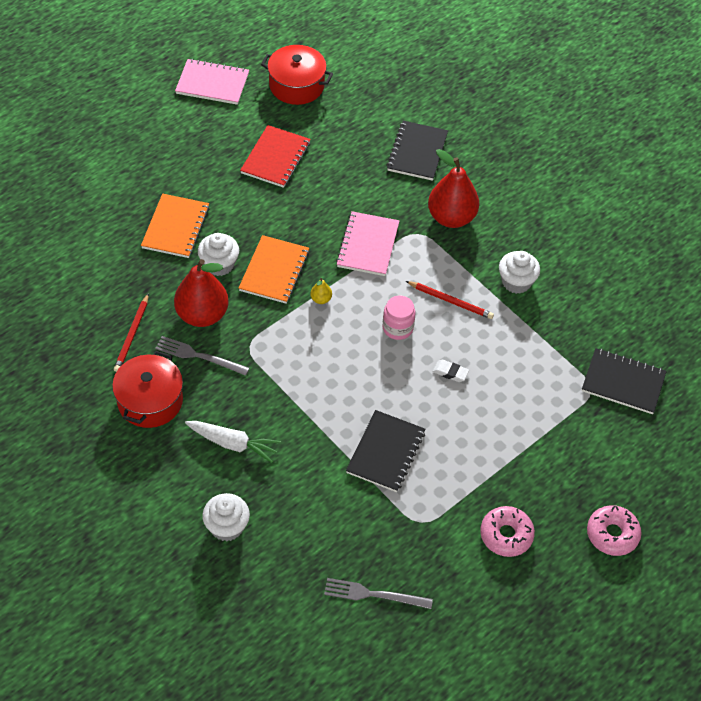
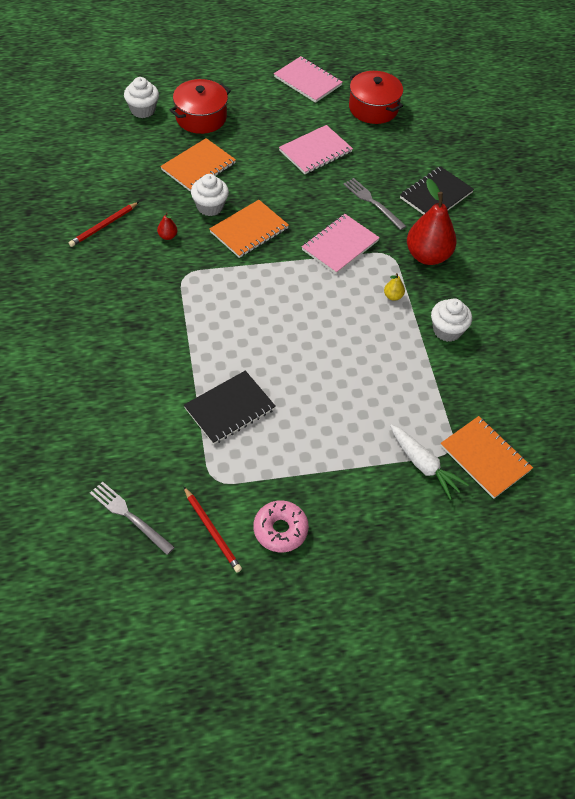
camera: 30 degrees right, 0 degrees up
red pot [112,351,183,428] -> red pot moved to [170,79,231,134]
grey fork [155,336,249,376] -> grey fork moved to [343,178,406,230]
red pear [174,259,229,327] -> red pear [157,212,178,240], size x0.41
white carrot [185,421,281,463] -> white carrot moved to [390,424,469,500]
white cupcake [202,493,250,541] -> white cupcake moved to [124,77,159,118]
red notebook [240,125,311,188] -> pink notebook [279,125,353,174]
yellow pear [310,278,332,304] -> yellow pear moved to [384,273,405,301]
pink jar [382,295,416,340] -> none
red pencil [406,281,494,319] -> red pencil moved to [184,487,242,573]
white eraser [432,360,469,382] -> none
black notebook [582,348,667,414] -> orange notebook [440,416,533,499]
pink donut [587,505,642,556] -> none

